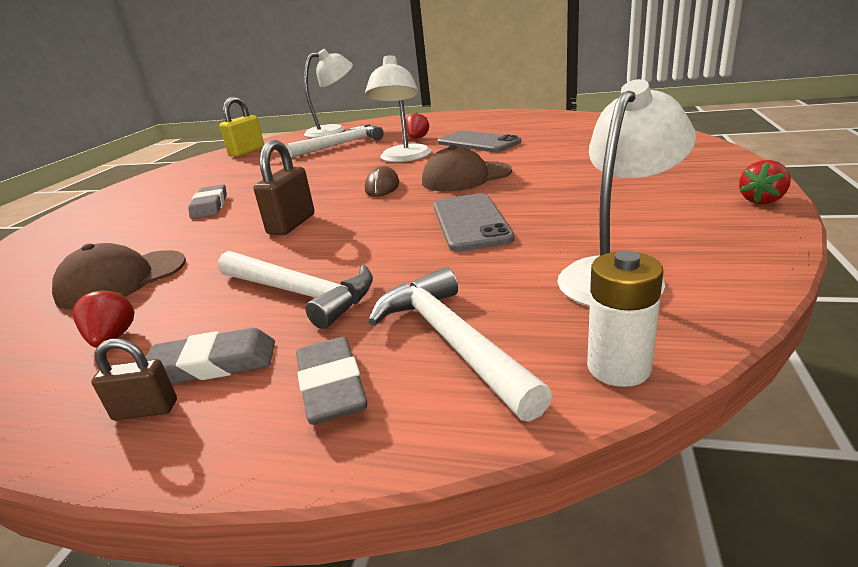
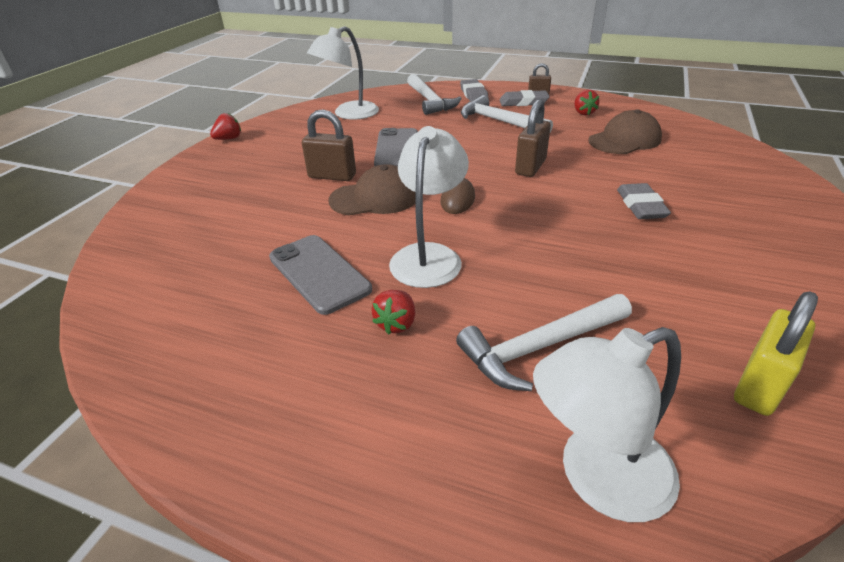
camera: 175 degrees left, 10 degrees up
white battery [587,251,664,387] -> none
none -> brown padlock [302,109,356,181]

